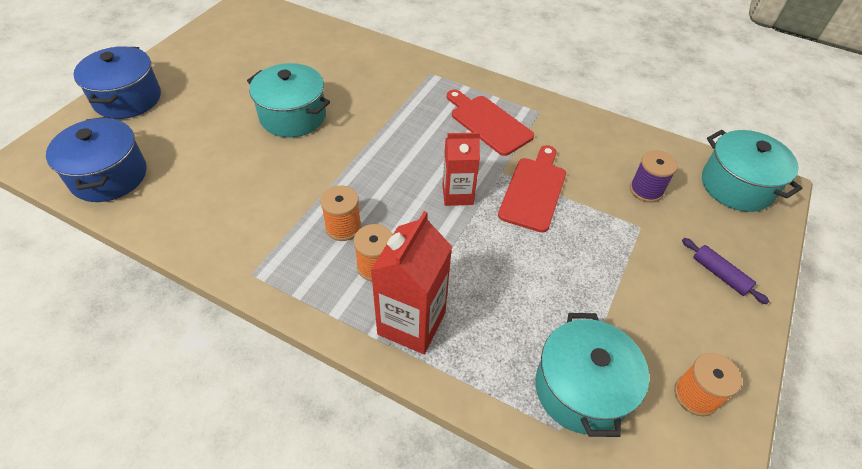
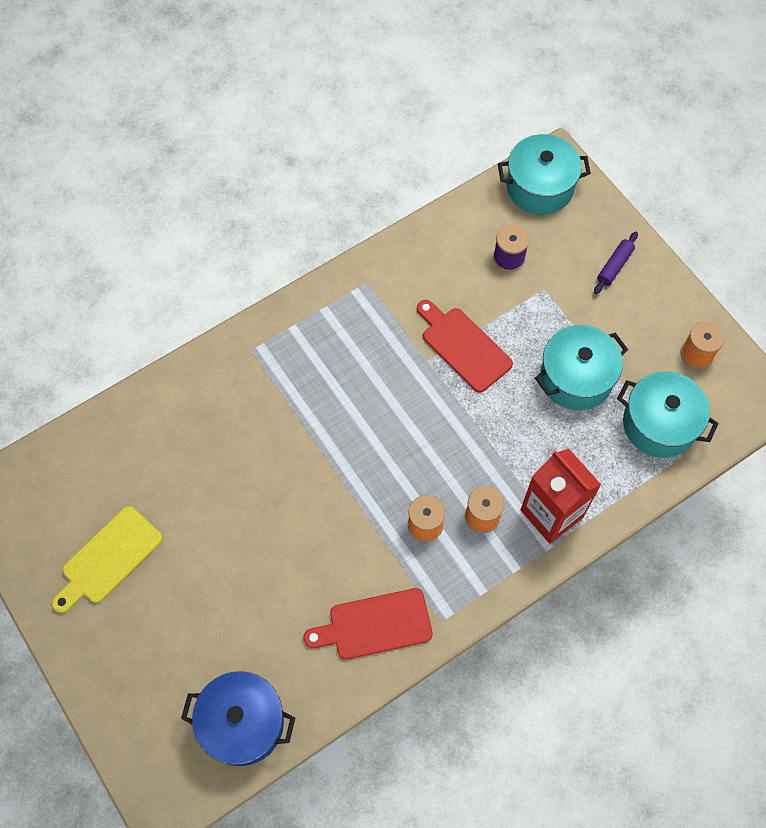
camera: 60 degrees left, 15 degrees up
blue pot [74,46,161,119] -> none
turquoise pot [247,63,330,138] -> turquoise pot moved to [535,325,628,410]
red carton [442,132,480,206] -> none
red cutting board [447,90,534,156] -> red cutting board moved to [304,588,433,660]
purple rolling pin [682,238,770,305] -> purple rolling pin turned 45 degrees counterclockwise [594,232,638,294]
none -> yellow cutting board [52,506,163,613]

